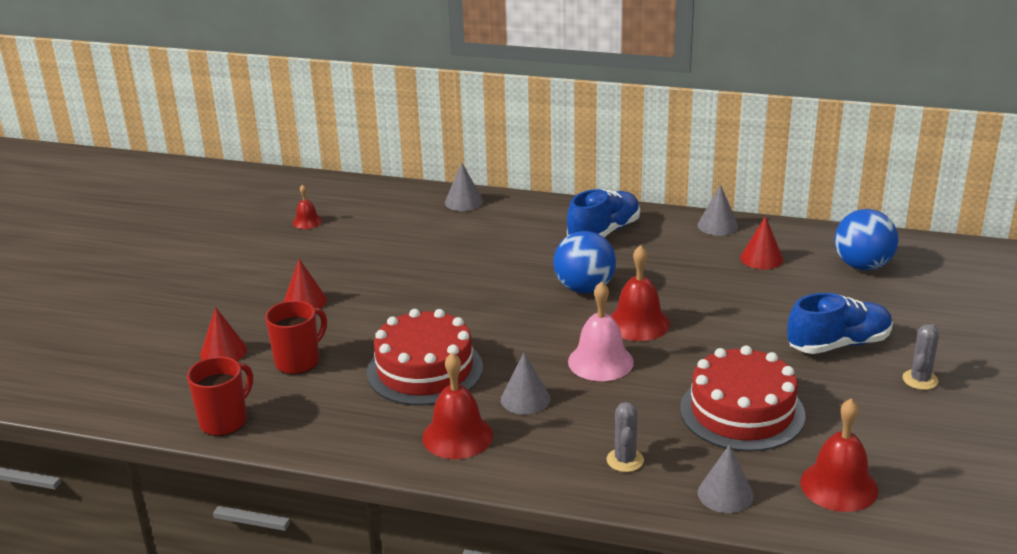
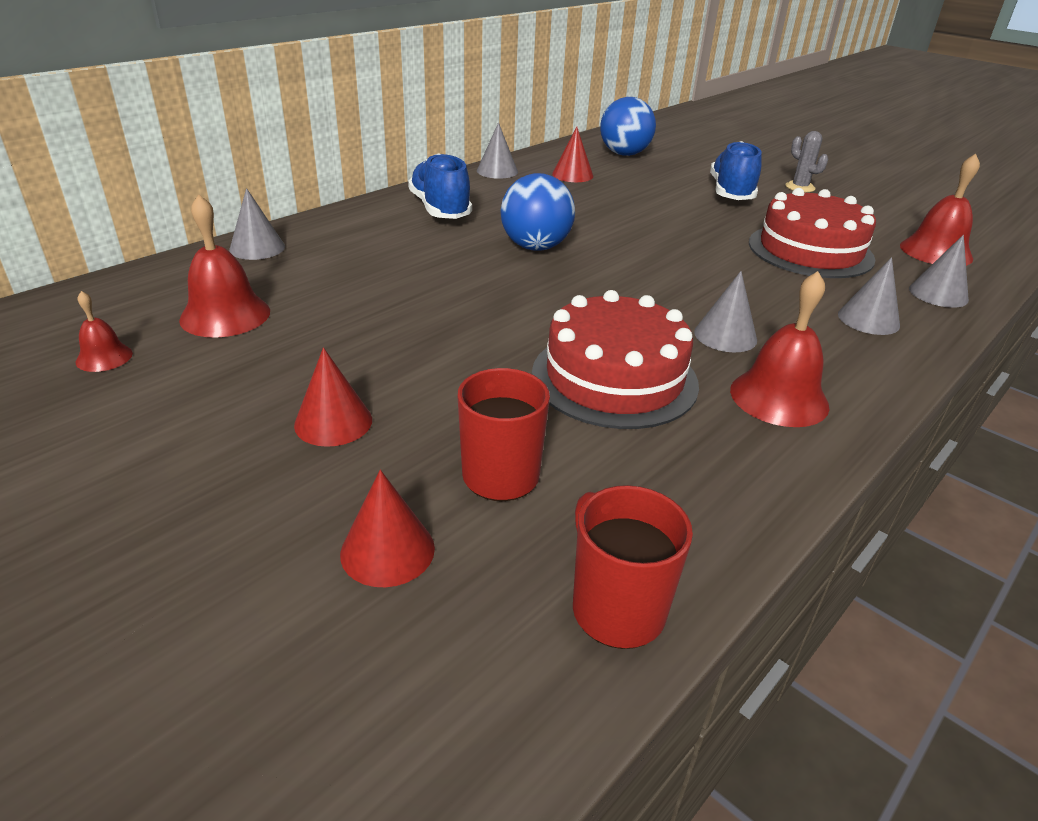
camera: 65 degrees left, 5 degrees up
pink bell [568,281,634,381] -> none
grey cactus [607,402,644,472] -> grey cone [838,257,900,335]
red bell [610,245,670,341] -> red bell moved to [179,194,270,338]

